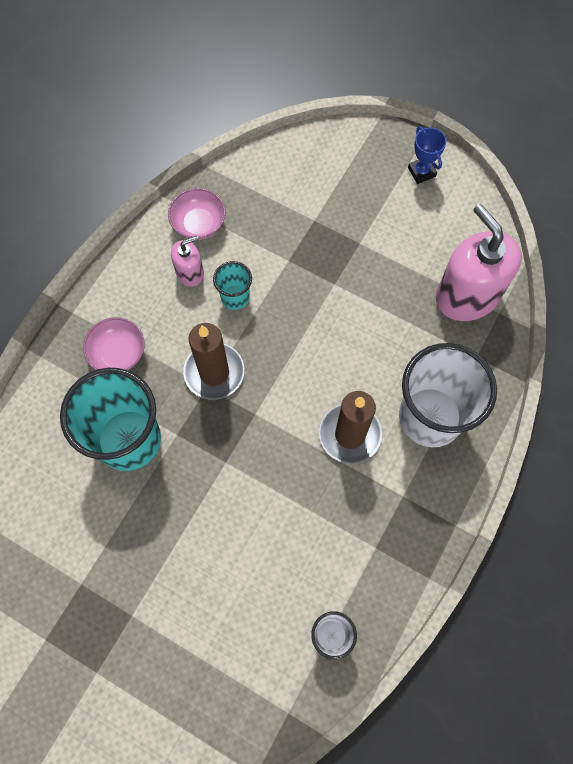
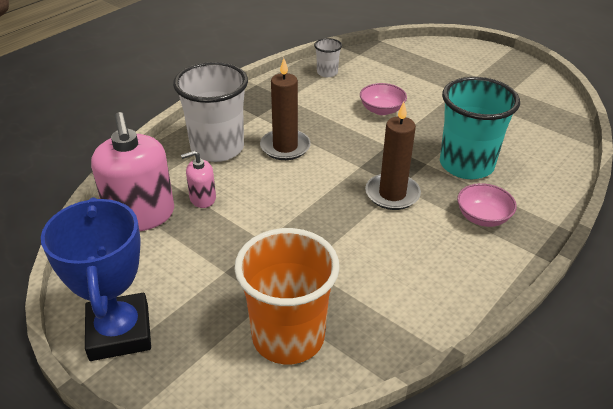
camera: 170 degrees left, 30 degrees down
pink bowl [168,188,226,240] -> pink bowl moved to [360,83,407,115]
pink soap dispenser [171,236,204,287] -> pink soap dispenser moved to [181,151,216,208]
turquoise cup [213,261,252,310] -> none
blue trophy [408,126,447,184] -> blue trophy [41,197,151,361], size x2.22
none -> orange cup [234,228,340,364]

